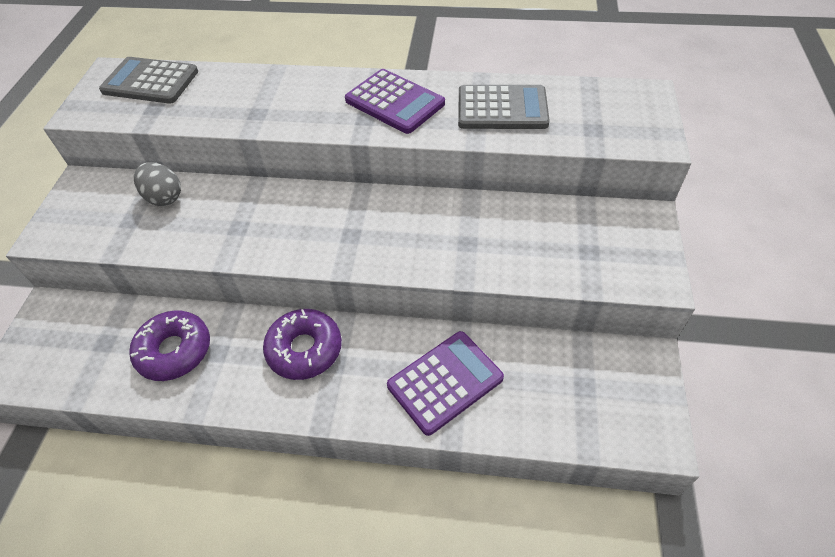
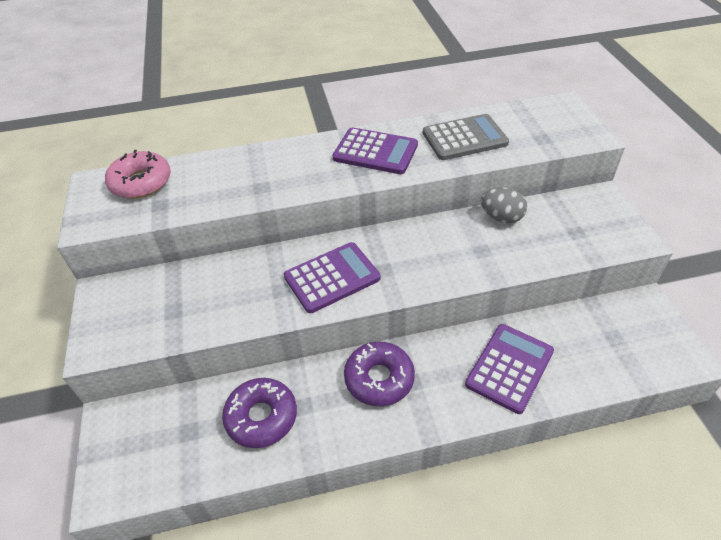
camera: 20 degrees left, 5 degrees down
grey calculator [99,57,198,104] -> pink donut [105,150,171,199]
grey egg [134,162,181,206] -> grey egg moved to [481,187,527,223]
none -> purple calculator [284,242,380,313]

